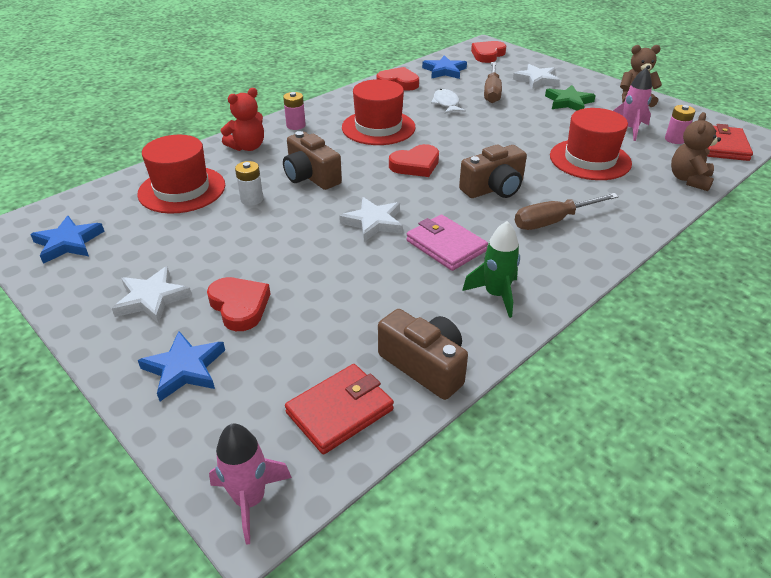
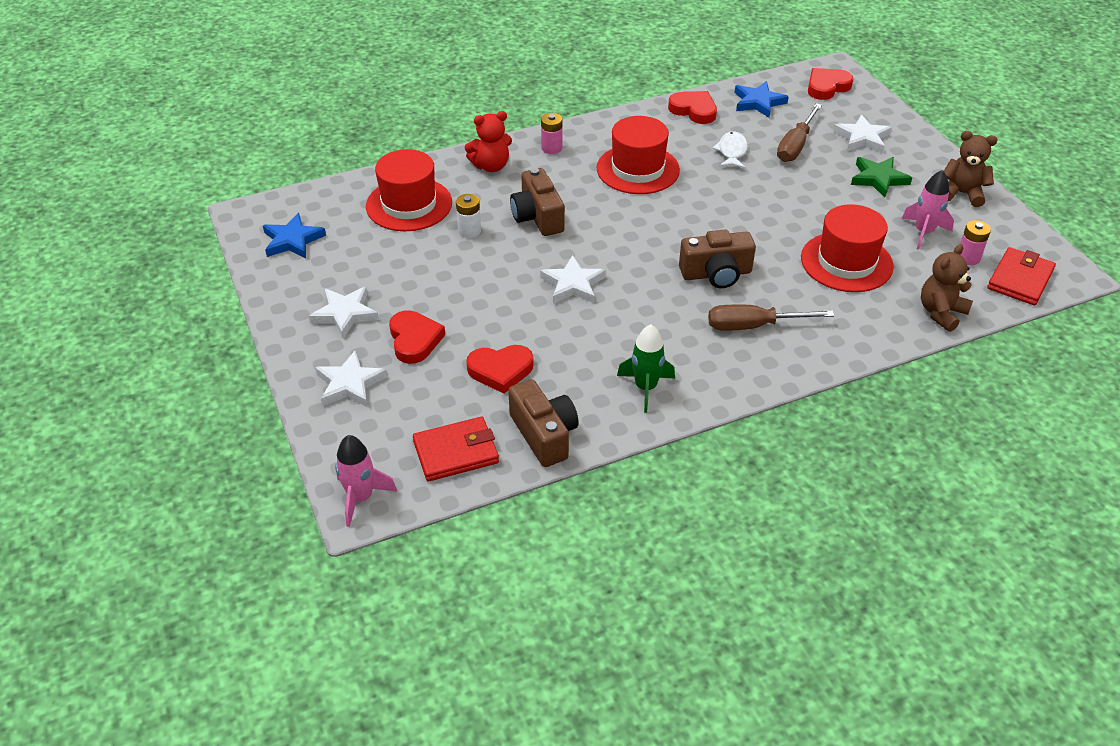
camera: 20 degrees right, 5 degrees up
blue star [138,331,225,401] -> white star [315,351,388,407]
red heart [389,144,439,177] -> red heart moved to [466,345,533,394]
pink wallet [406,215,488,271] -> none

